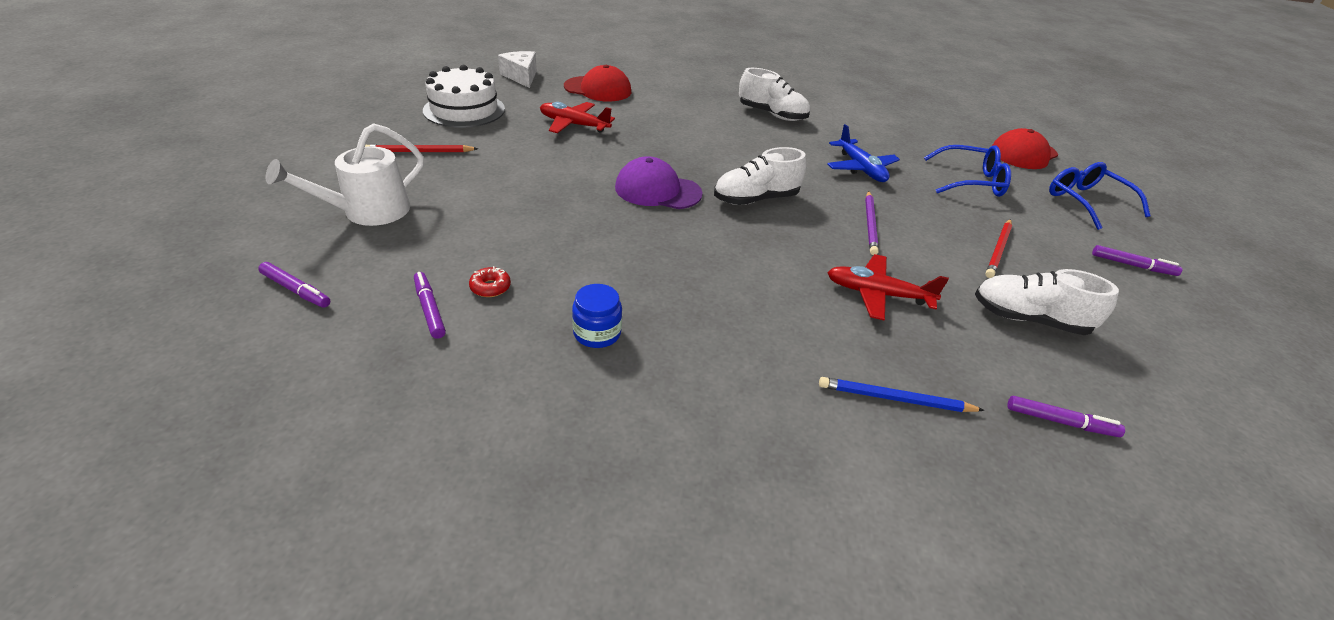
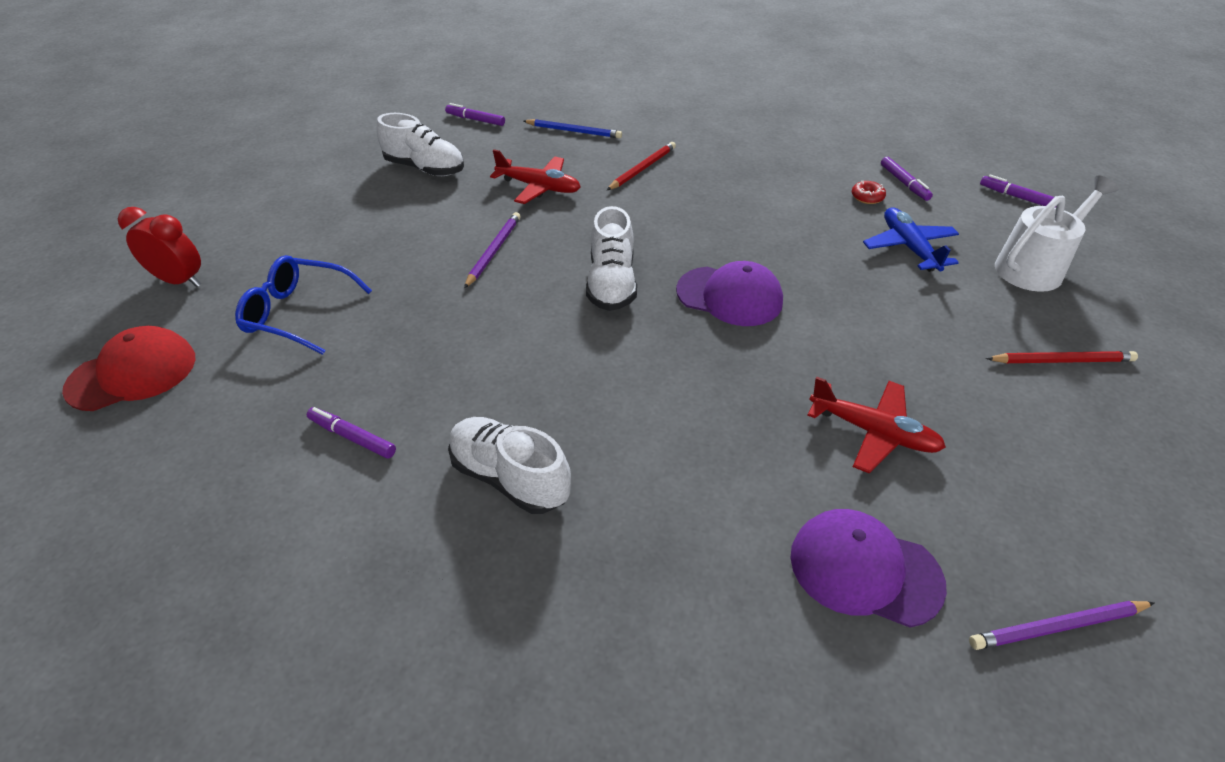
camera: 170 degrees left, 5 degrees up
white cake [423,65,505,128] -> none
white cheese [498,51,537,88] -> purple pencil [969,601,1155,650]
red cap [564,65,632,102] -> purple cap [790,509,947,628]
blue jar [572,284,622,348] -> none
white shoe [714,147,807,205] -> white shoe turned 105 degrees clockwise [586,206,637,311]
blue plane [827,124,900,182] -> blue plane moved to [863,207,959,272]
red pencil [985,219,1012,278] -> red pencil moved to [607,142,676,190]
blue glasses [1049,162,1151,230] -> red clock [118,207,201,287]
purple marker [1092,245,1183,276] -> purple marker moved to [307,407,396,459]

